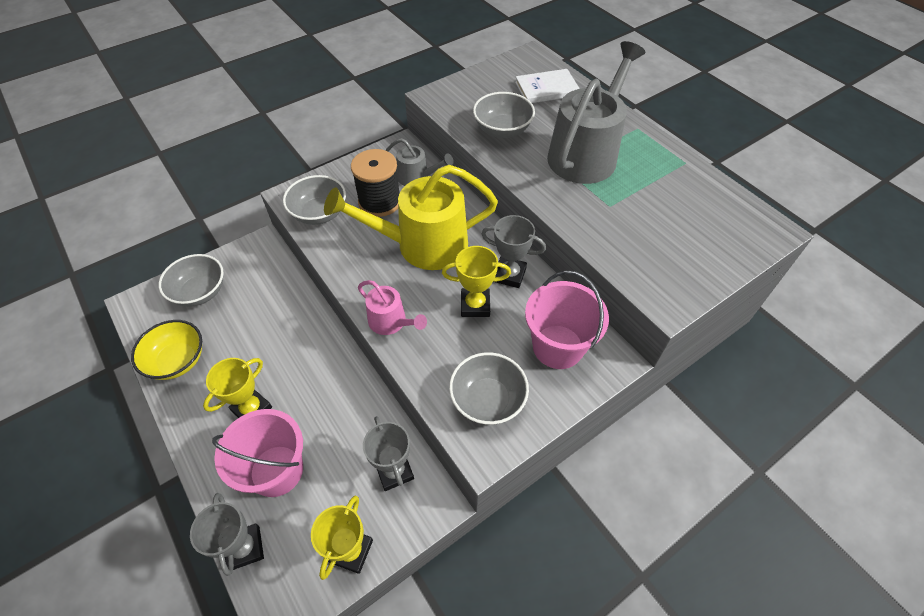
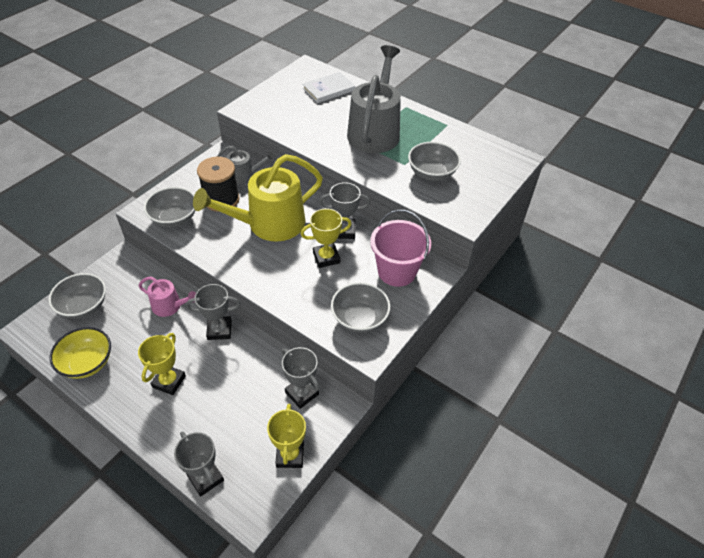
camera: 20 degrees left, 5 degrees down
pink bucket [212,409,303,497] -> none
pink watering can [358,280,427,335] -> pink watering can moved to [138,277,196,317]
grey bowl [473,92,535,138] -> grey bowl moved to [408,142,461,181]
none -> grey trophy [186,284,241,340]

